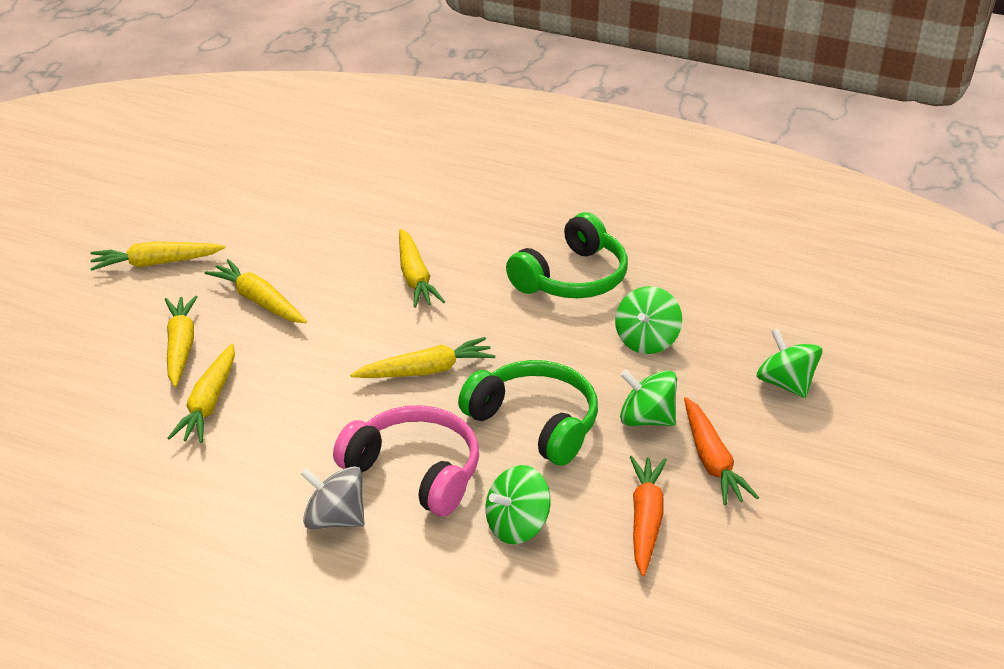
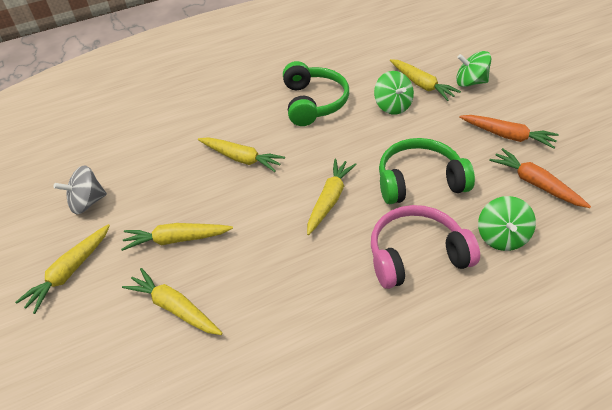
camera: 45 degrees left, 10 degrees up
yellow carrot [168,344,235,443] -> yellow carrot moved to [390,59,461,101]
grey spinning top [300,466,364,529] -> grey spinning top moved to [54,165,107,215]
green spinning top [620,370,677,426] -> none

